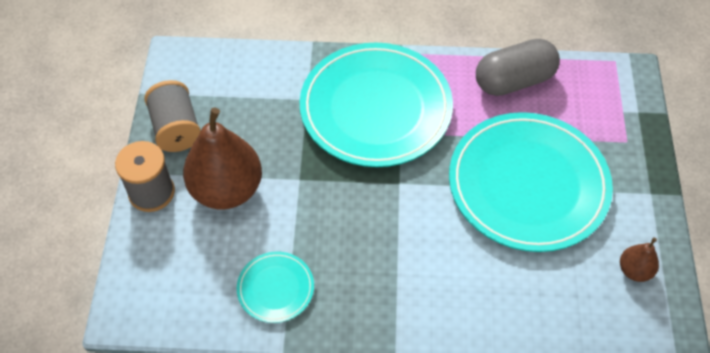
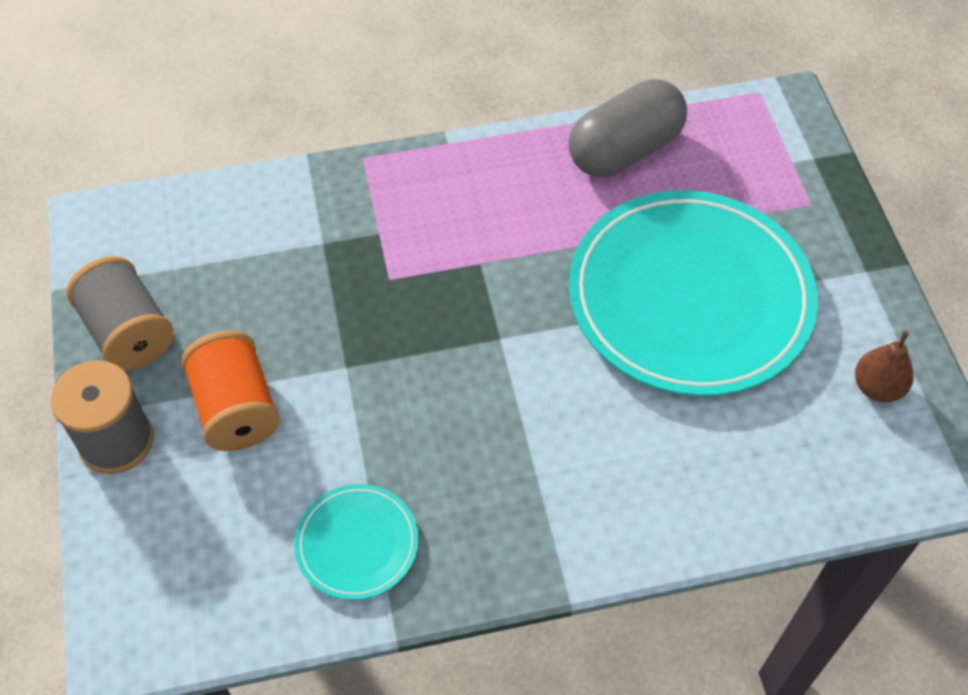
camera: 15 degrees left, 0 degrees up
brown pear [183,107,262,209] -> orange spool [181,331,280,451]
turquoise plate [300,42,453,167] -> none

